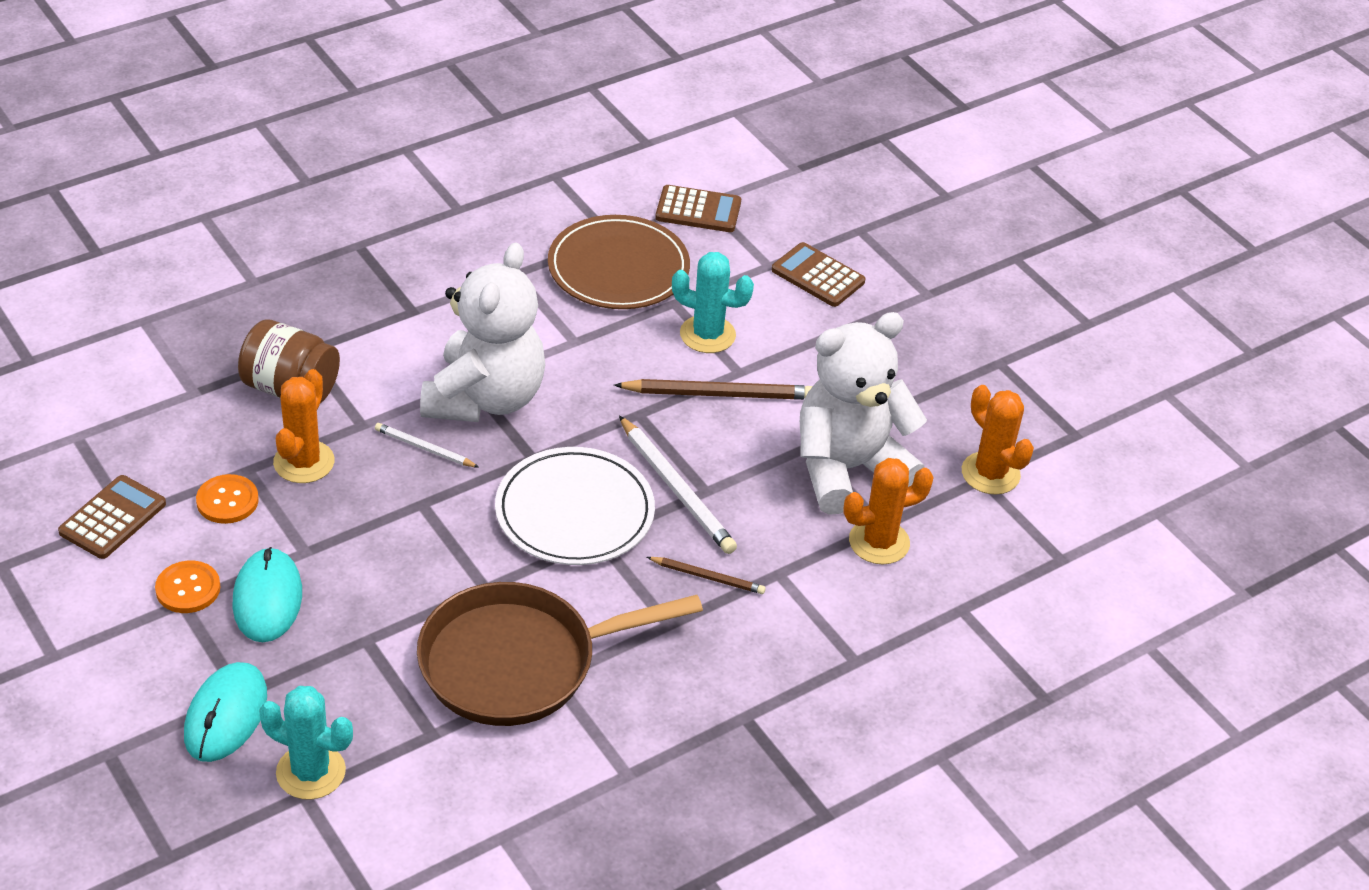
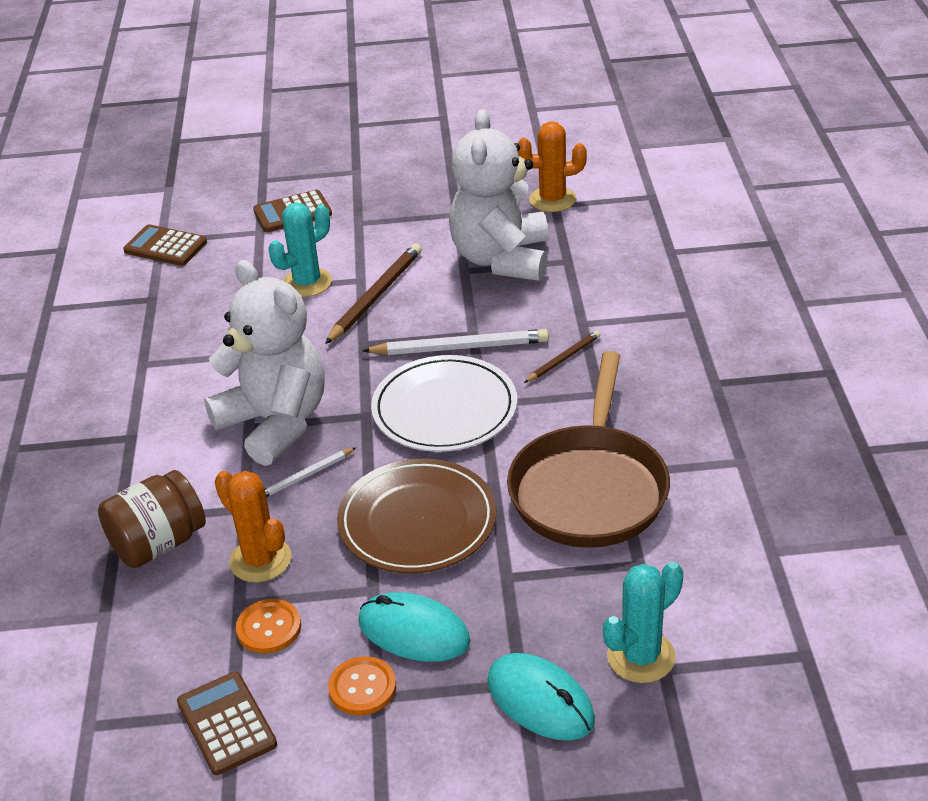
camera: 55 degrees left, 5 degrees down
brown plate [548,215,690,309] -> brown plate moved to [337,459,496,573]
brown calculator [655,185,741,232] -> brown calculator turned 105 degrees counterclockwise [123,224,207,266]
orange cactus [843,458,934,565] -> none

